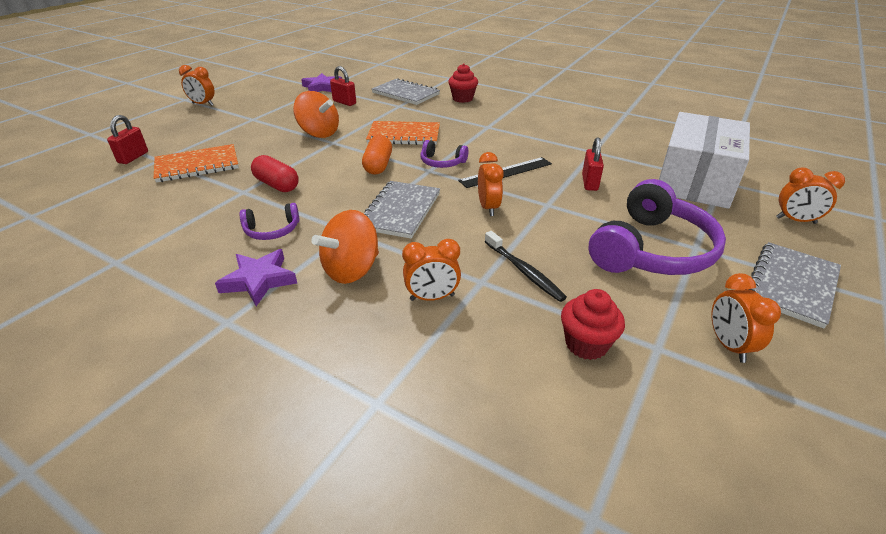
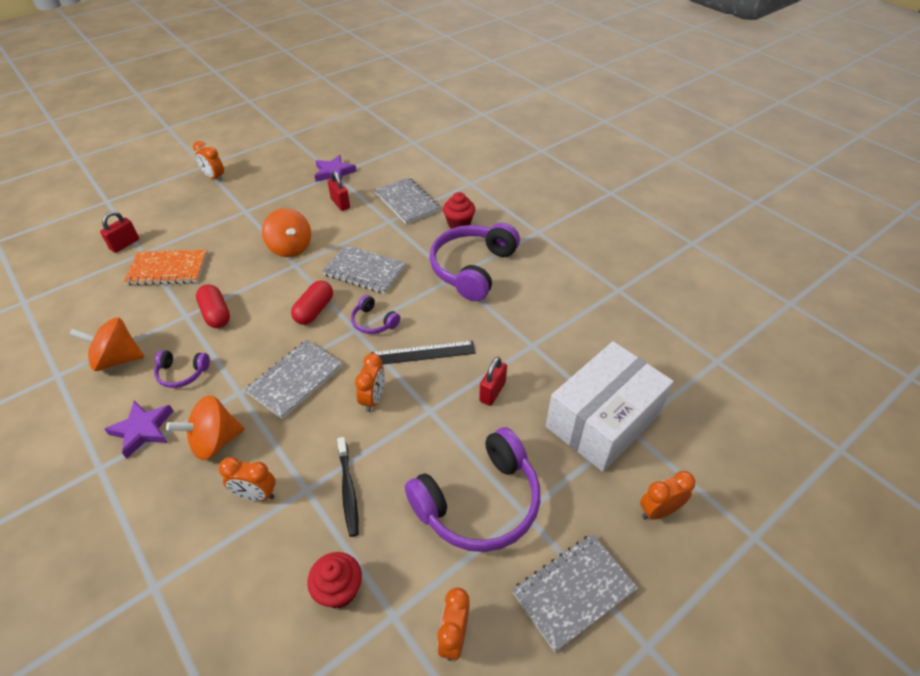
camera: 20 degrees right, 10 degrees up
orange capsule [362,135,392,175] -> red capsule [291,280,333,325]
orange notebook [366,121,440,145] -> grey notebook [322,245,405,294]
orange clock [776,168,845,224] -> orange clock turned 120 degrees clockwise [640,471,695,520]
none -> orange spinning top [69,317,144,371]
none -> purple headphones [429,223,520,301]

